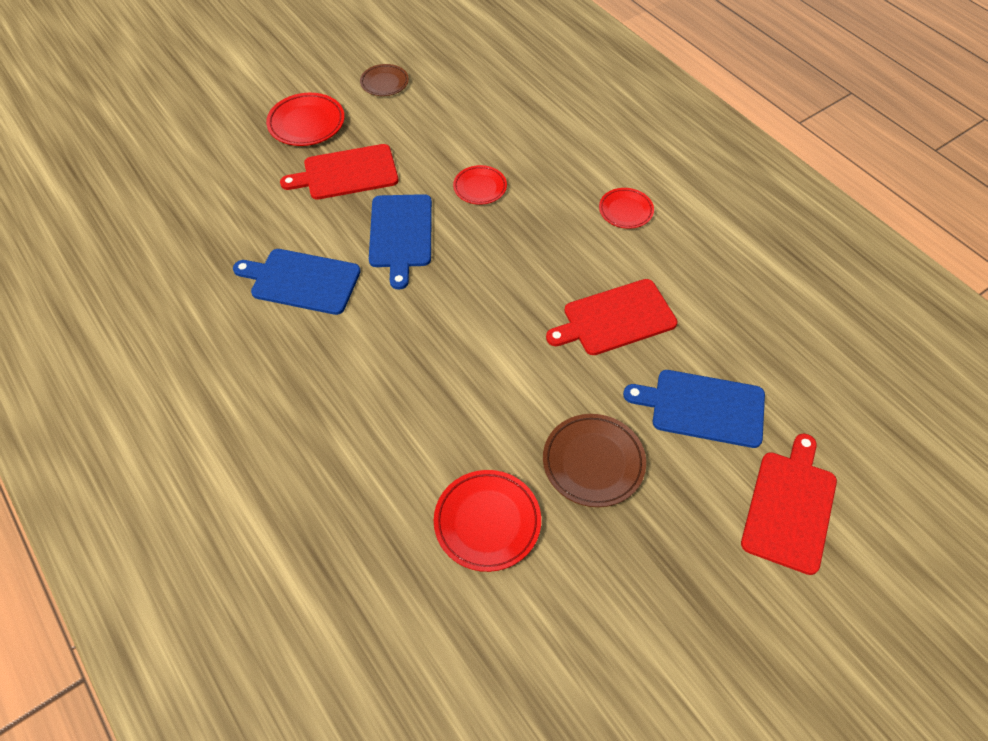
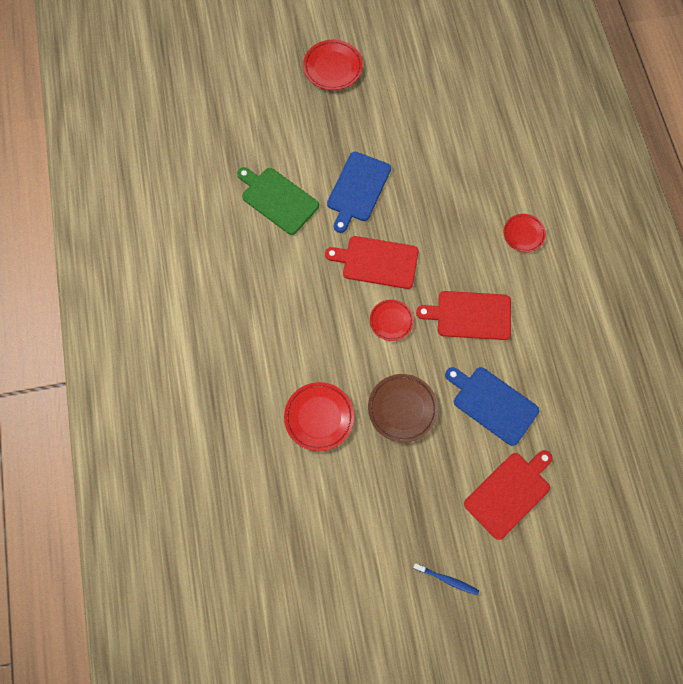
camera: 25 degrees right, 15 degrees up
blue cutting board [233,249,361,315] -> green cutting board [237,167,319,235]
red cutting board [280,144,399,200] -> red cutting board moved to [325,236,419,289]
brown plate [360,64,409,96] -> none
red plate [453,165,507,205] -> red plate moved to [370,300,414,341]
none -> blue toothbrush [413,563,479,595]

